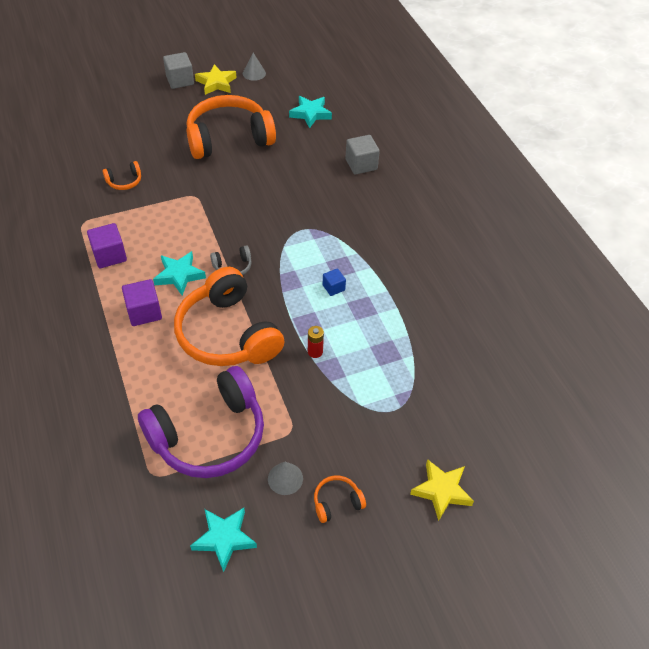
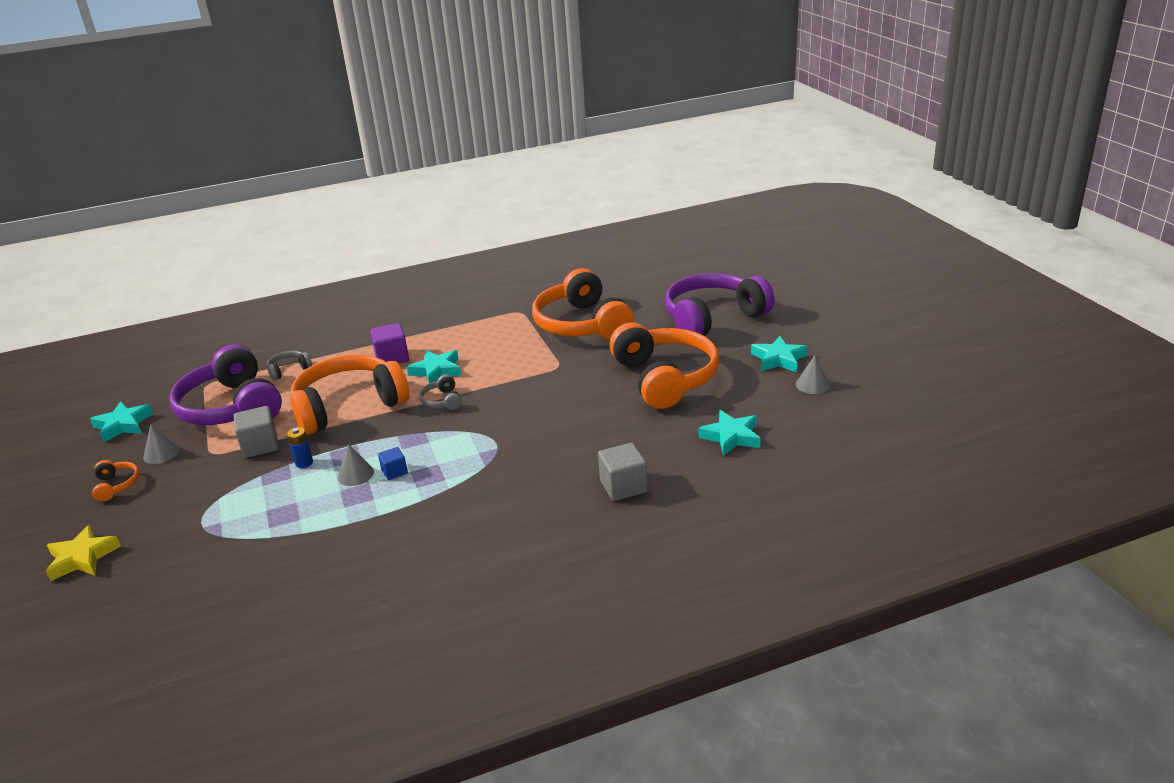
camera: 95 degrees right, 20 degrees down
purple cube [87,223,127,268] -> none
orange headphones [103,161,141,190] -> orange headphones [532,268,634,340], size x2.46
grey cube [163,52,194,89] -> grey cube moved to [234,406,279,458]
yellow star [195,64,236,95] -> turquoise star [751,336,808,372]
red battery [308,326,324,358] -> blue battery [287,427,313,468]
none -> grey headphones [267,351,312,381]
none -> grey cone [337,444,374,486]
none -> purple headphones [665,273,775,336]

